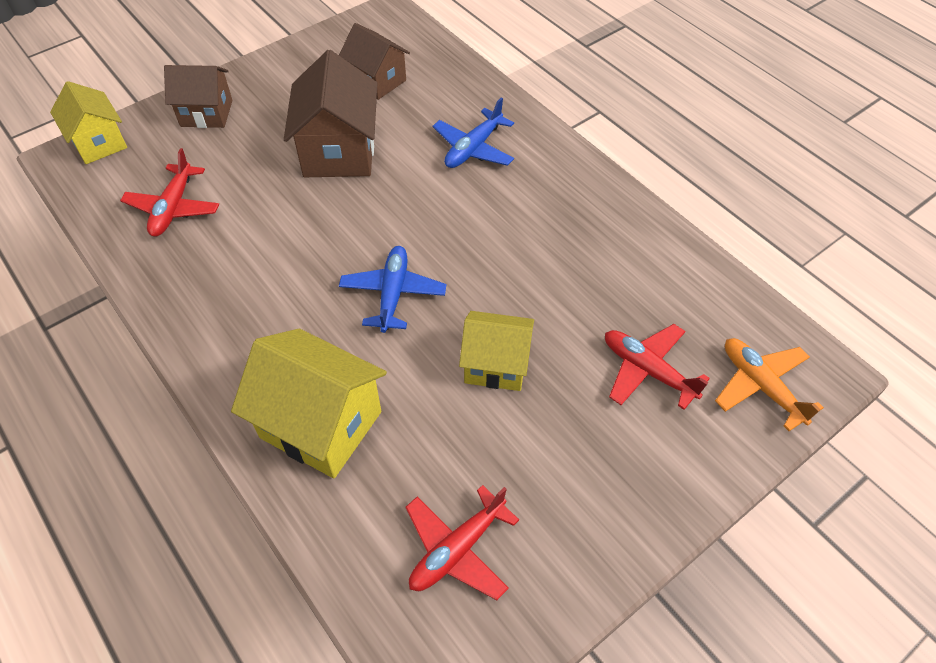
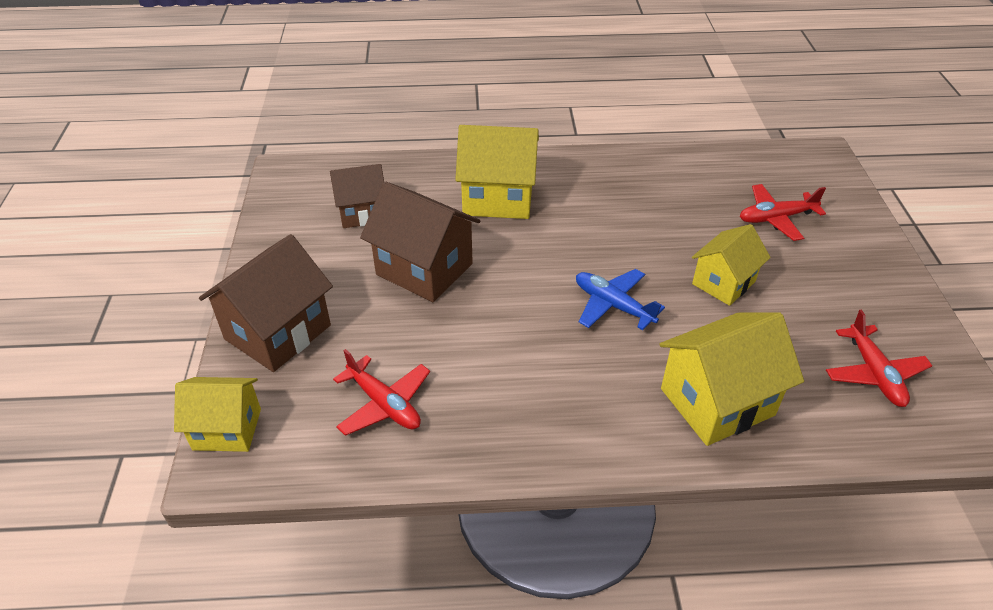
camera: 55 degrees left, 10 degrees down
brown house [164,65,232,128] -> brown house [199,234,333,372], size x1.54
blue plane [433,98,514,168] -> yellow house [455,125,539,219]
orange plane [715,338,824,431] -> none

